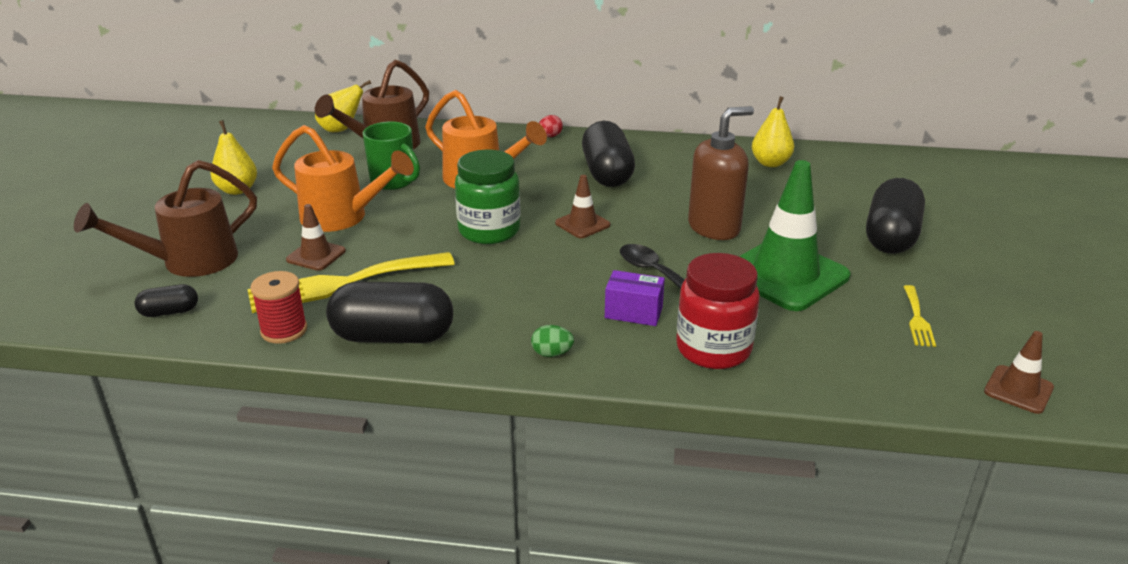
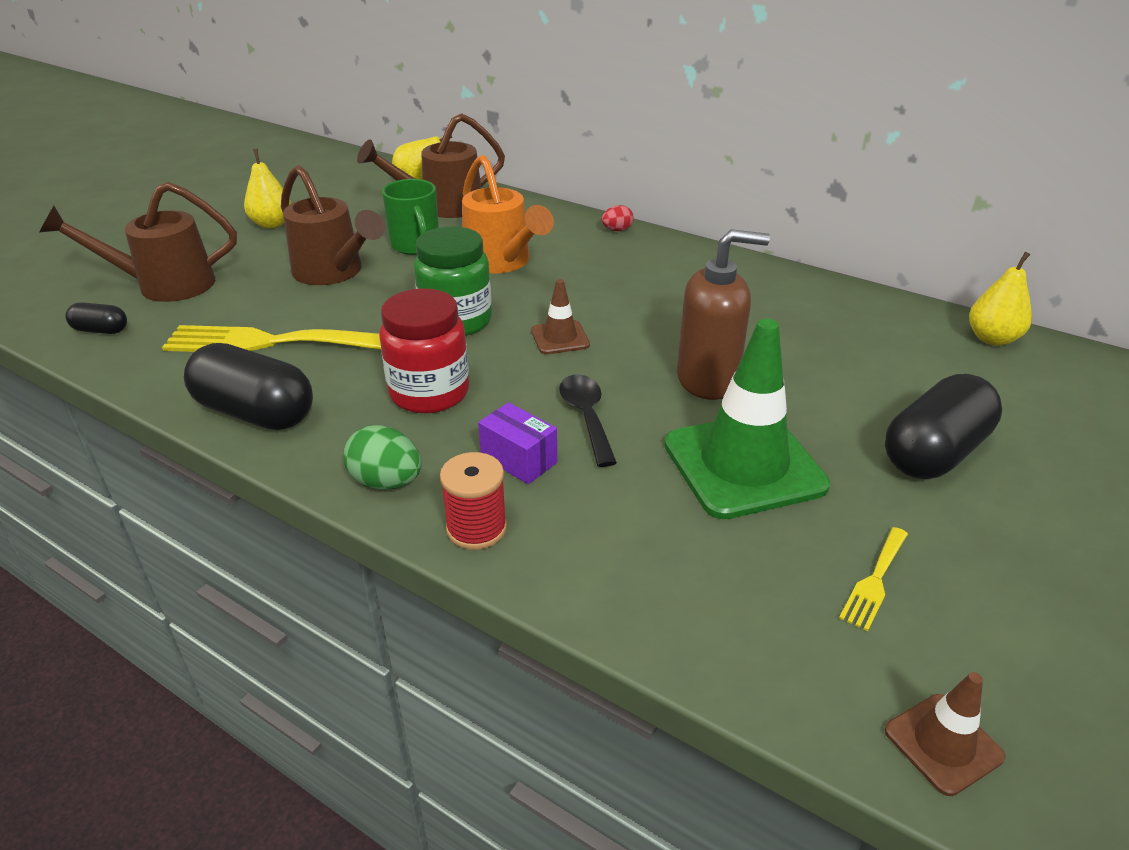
camera: 25 degrees right, 5 degrees up
red spool [250,271,307,344] -> red spool moved to [440,452,507,550]
orange watering can [272,125,414,232] -> brown watering can [281,165,385,285]
brown traffic cone [286,204,346,271] -> none
green egg [531,325,574,357] -> green egg [343,425,422,490], size x1.61
black capsule [582,121,635,187] -> none
red jar [676,253,760,369] -> red jar moved to [379,288,469,413]
yellow pear [752,96,794,167] -> yellow pear moved to [969,252,1032,346]

